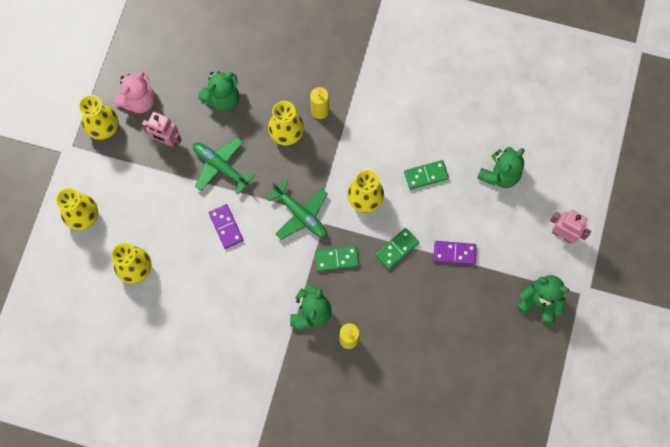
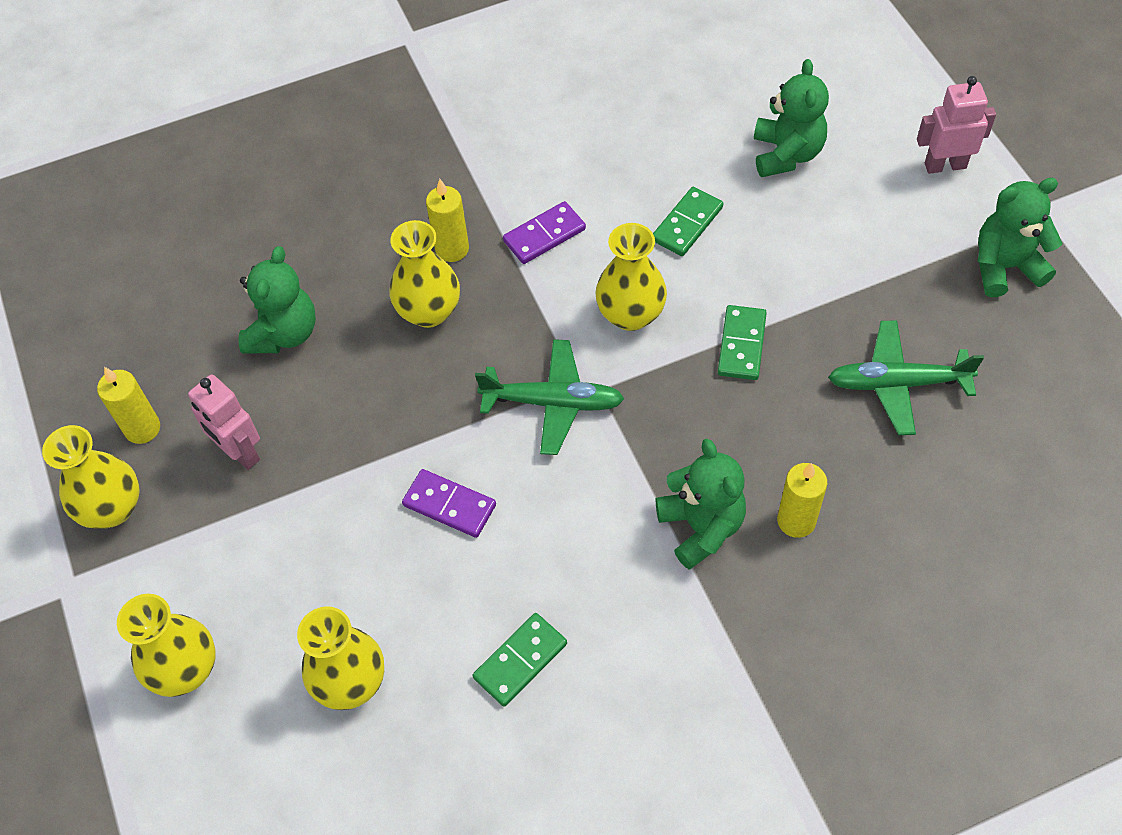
camera: 35 degrees left, 15 degrees down
pink teddy bear [114,71,155,113] -> yellow candle [97,367,160,444]
pink robot [142,112,181,148] -> pink robot turned 60 degrees clockwise [188,374,260,470]
green plane [193,137,255,195] -> green plane moved to [828,320,984,435]
green domino [315,246,359,271] -> green domino moved to [473,613,567,706]
purple domino [433,241,477,265] -> purple domino moved to [503,201,586,264]

